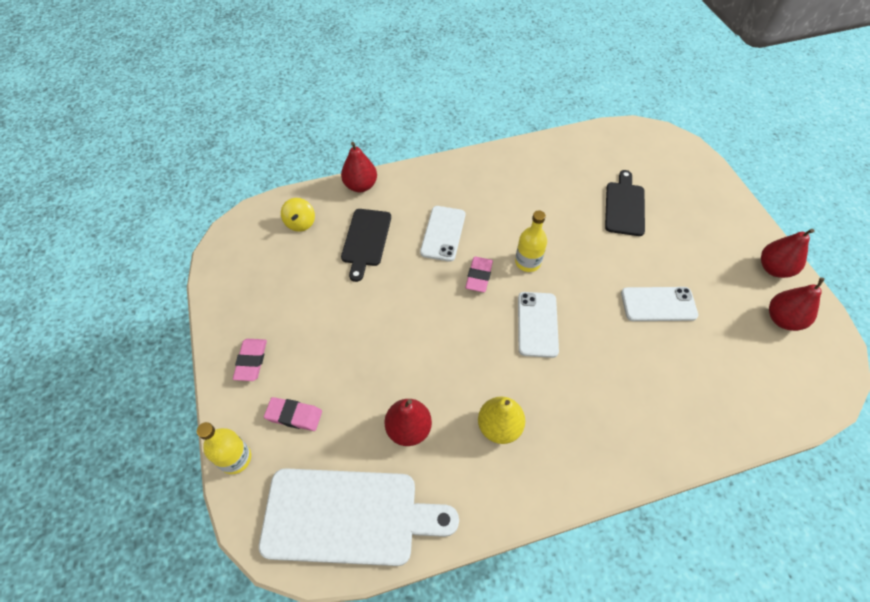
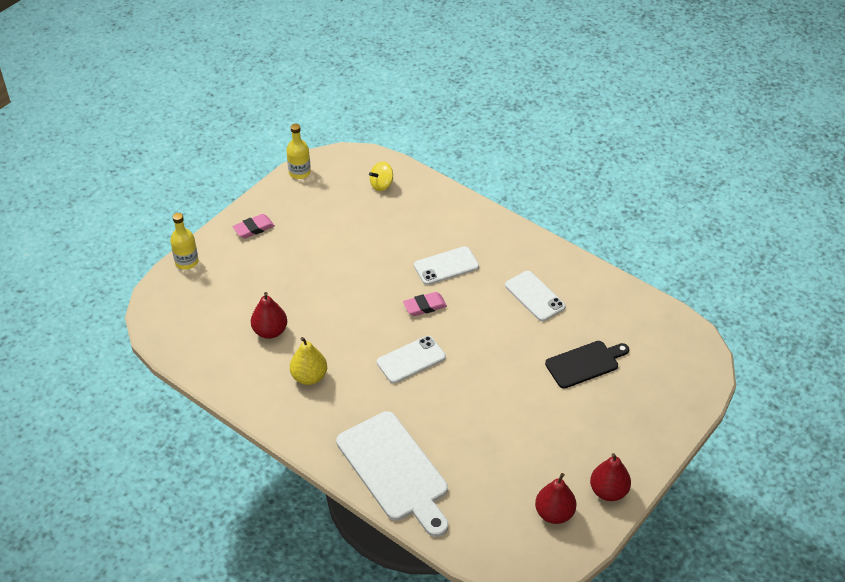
camera: 55 degrees right, 10 degrees down
white cutting board [259,468,459,566] -> white cutting board moved to [336,411,448,537]
pink eraser [264,397,322,431] -> none
red pear [341,142,377,192] -> none
black cutting board [341,209,391,282] -> none
yellow bottle [515,210,547,272] -> yellow bottle moved to [286,123,311,179]
white phone [621,287,698,321] -> white phone moved to [505,271,566,321]

